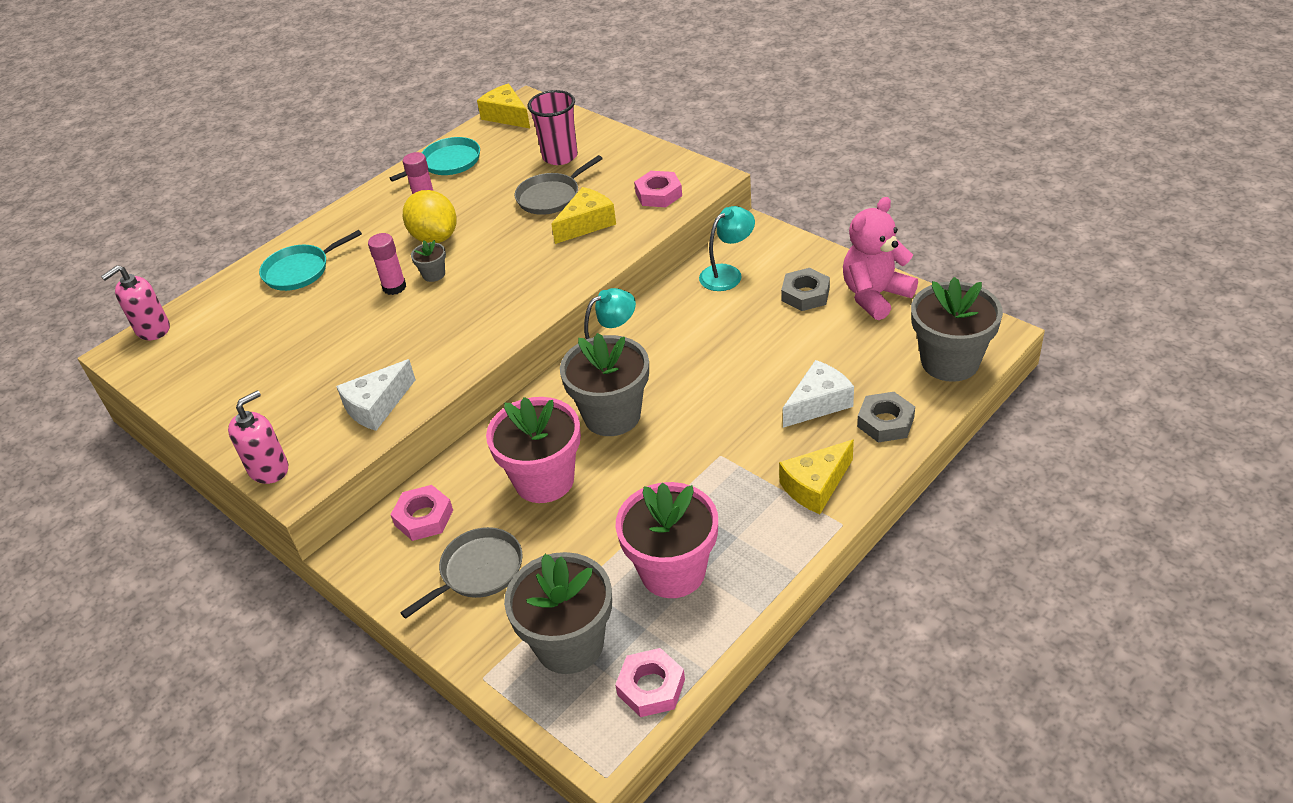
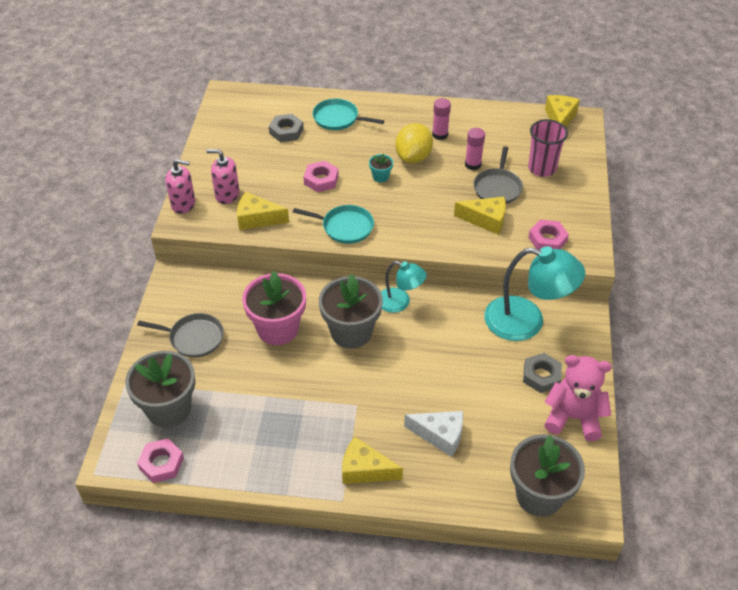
camera: 50 degrees right, 5 degrees up
pink soap dispenser [101,265,170,340] -> pink soap dispenser moved to [206,149,239,204]
white cheese [336,359,416,431] -> yellow cheese [237,192,289,230]
pink glue stick [368,233,406,295] -> pink glue stick moved to [465,128,485,170]
turquoise pan [389,137,480,182] -> turquoise pan moved to [293,205,374,244]
pink nut [391,485,453,541] -> pink nut moved to [304,161,339,192]
grey flower pot [411,240,446,282] -> turquoise flower pot [369,154,393,183]
grey pan [514,155,603,215] -> grey pan turned 90 degrees counterclockwise [473,146,523,204]
pink flower pot [615,482,718,598] -> none
turquoise lamp [699,206,755,291] -> turquoise lamp [484,246,585,341], size x1.74
grey nut [857,392,915,442] -> grey nut moved to [269,114,304,142]

